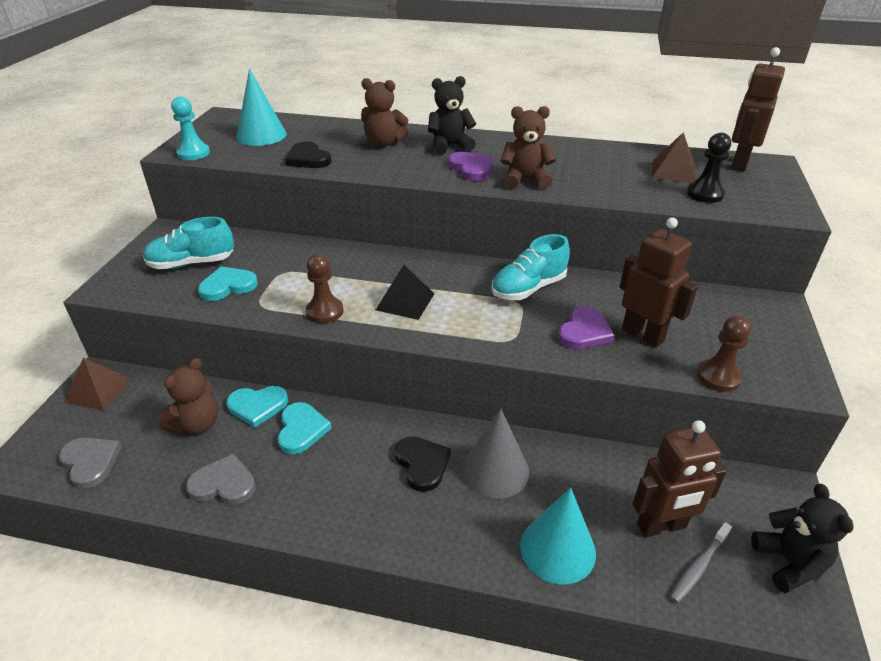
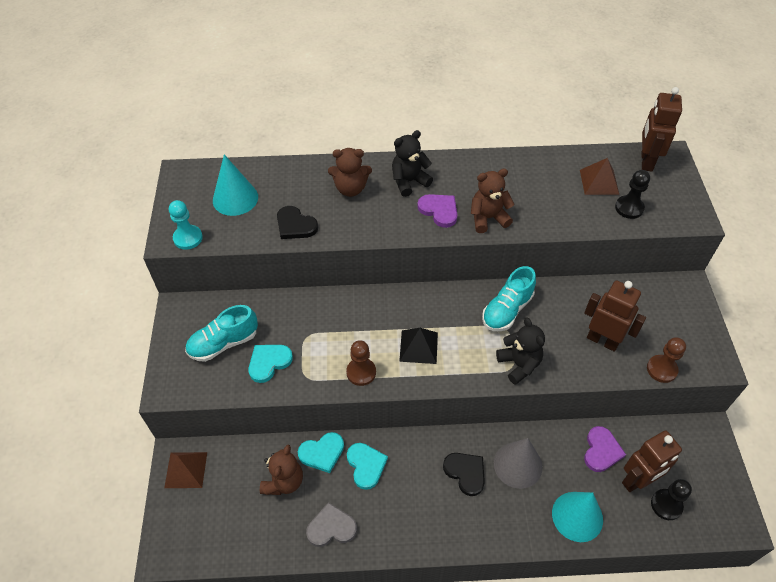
camera: 15 degrees left, 15 degrees up
grey heart [59,437,122,489] -> none
purple heart [558,306,615,349] -> purple heart moved to [584,426,626,472]
grey toothbrush [670,522,732,603] -> black pawn [651,479,692,520]
black teddy bear [751,484,854,593] -> black teddy bear moved to [496,318,545,385]

